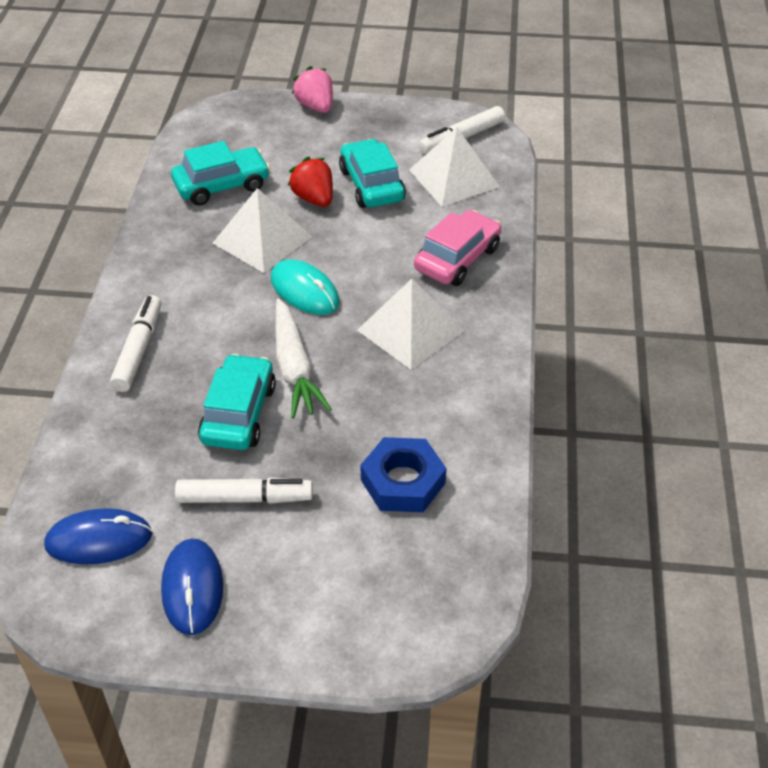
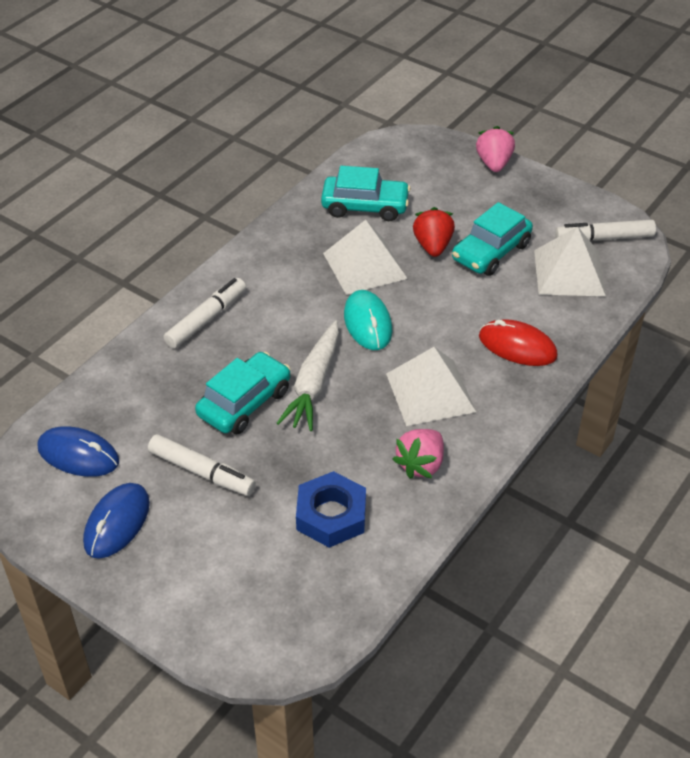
camera: 30 degrees right, 0 degrees up
turquoise car [339,139,406,208] -> turquoise car turned 150 degrees counterclockwise [452,202,533,276]
pink car [414,210,501,286] -> red mouse [479,319,558,366]
none -> pink strawberry [393,429,444,479]

